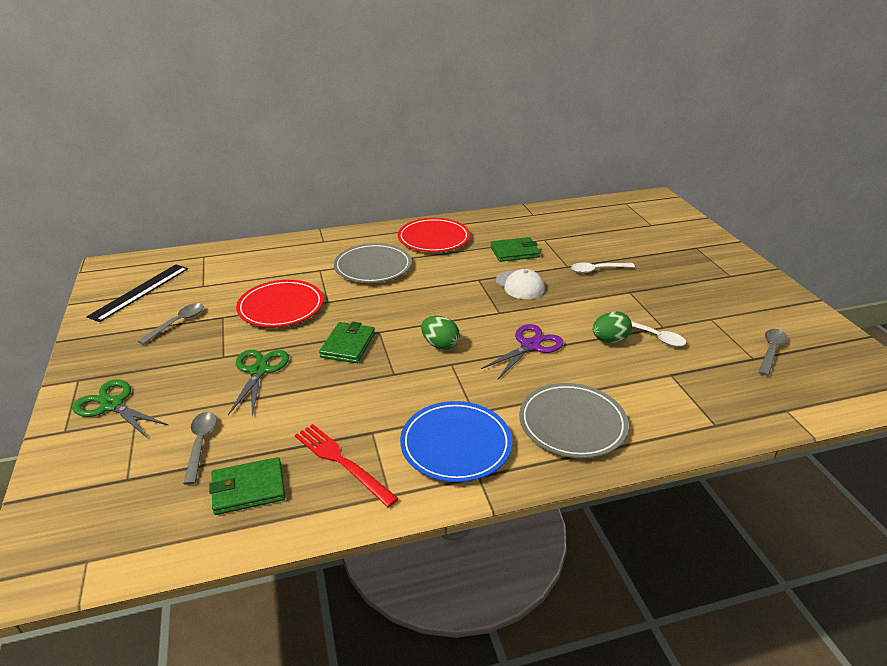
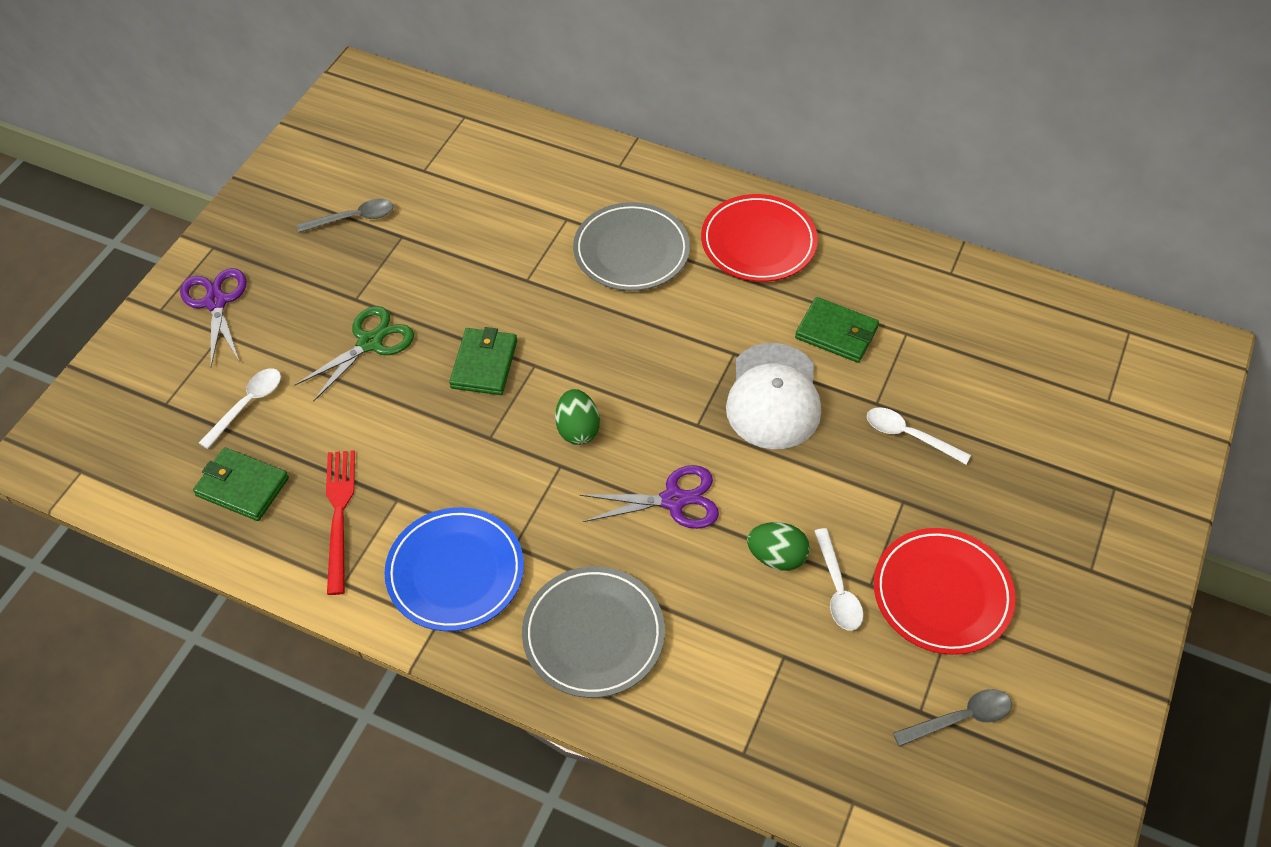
camera: 40 degrees right, 20 degrees up
green scissors [72,379,168,438] -> purple scissors [180,268,247,366]
black ruler [87,264,188,322] -> none
grey spoon [183,412,217,485] -> white spoon [199,368,281,449]
red plate [236,280,324,327] -> red plate moved to [874,528,1016,655]
green wallet [319,322,375,363] -> green wallet turned 45 degrees counterclockwise [449,327,517,395]
white cap [496,269,545,299] -> white cap [726,343,821,449], size x1.51

